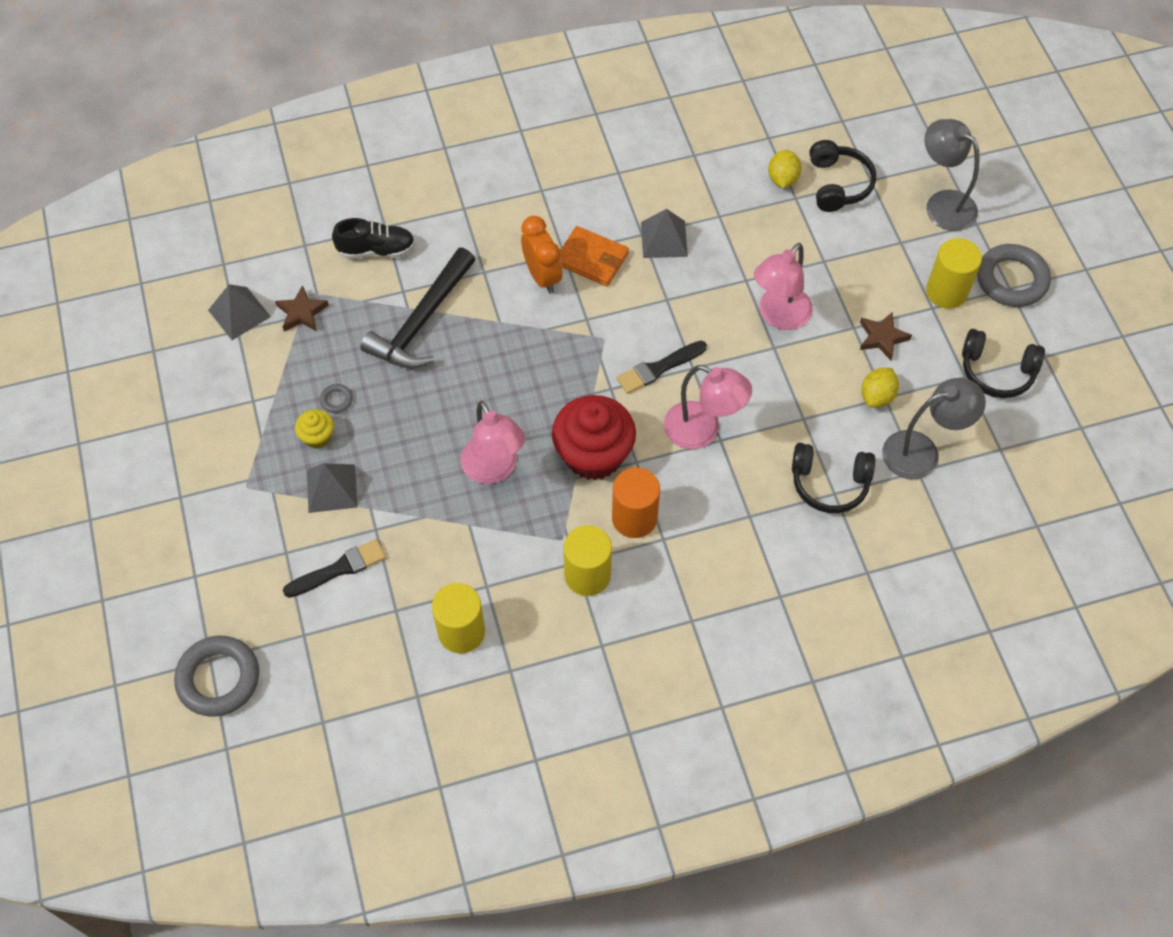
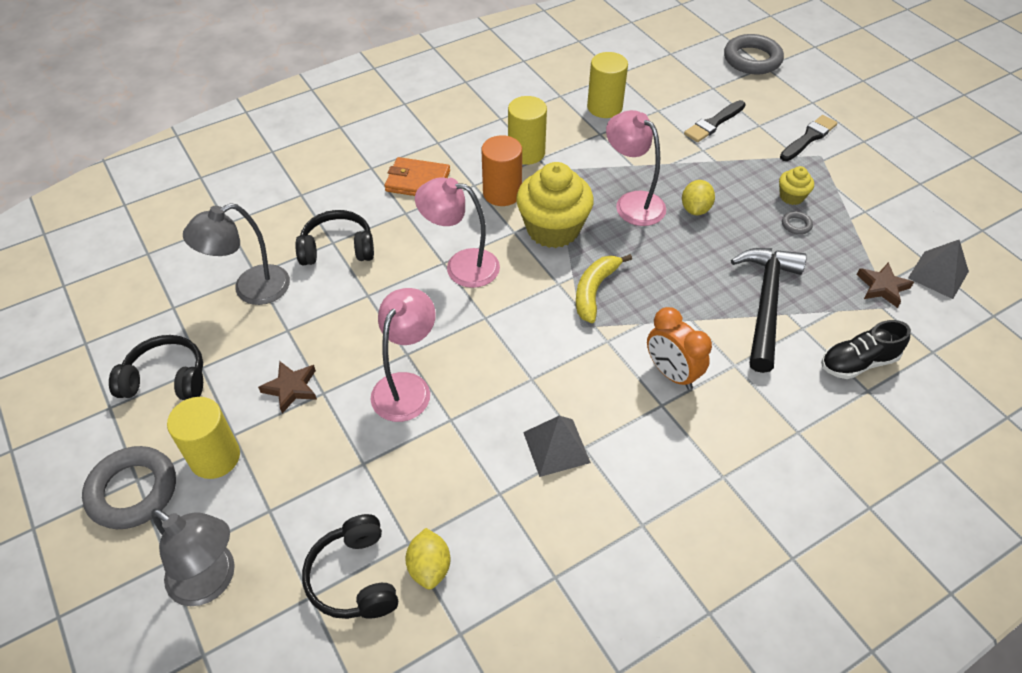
camera: 165 degrees right, 10 degrees down
grey pyramid [307,463,358,513] -> none
red cupcake [552,395,636,480] -> yellow cupcake [516,162,594,248]
orange wallet [560,226,629,286] -> orange wallet moved to [384,157,450,196]
black brush [617,341,707,394] -> black brush moved to [780,115,837,161]
yellow lemon [862,368,899,408] -> yellow lemon moved to [682,180,715,215]
none -> yellow banana [576,254,632,323]

